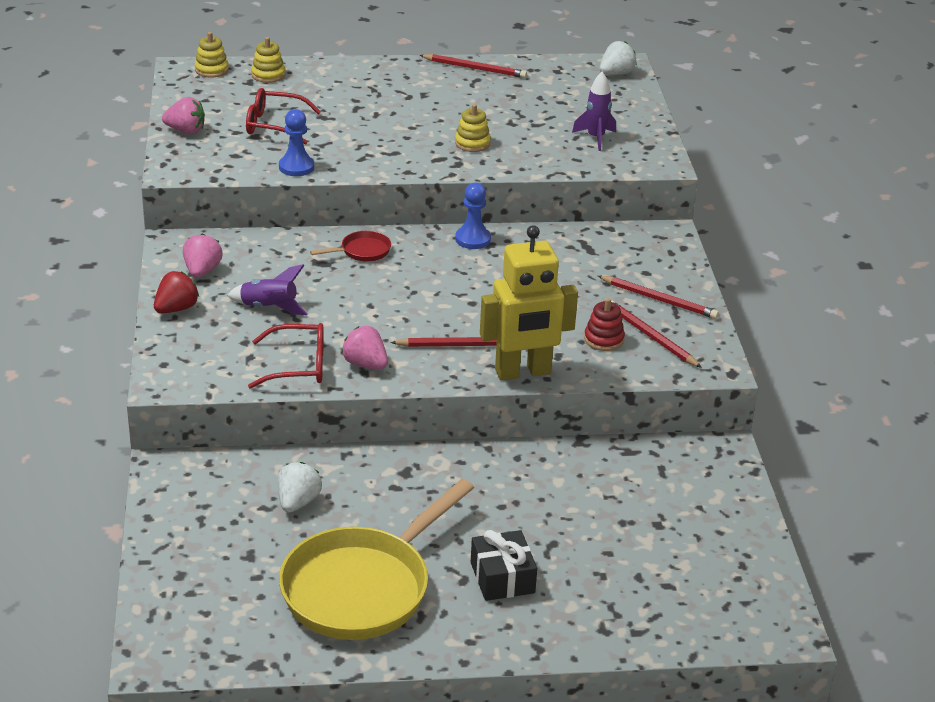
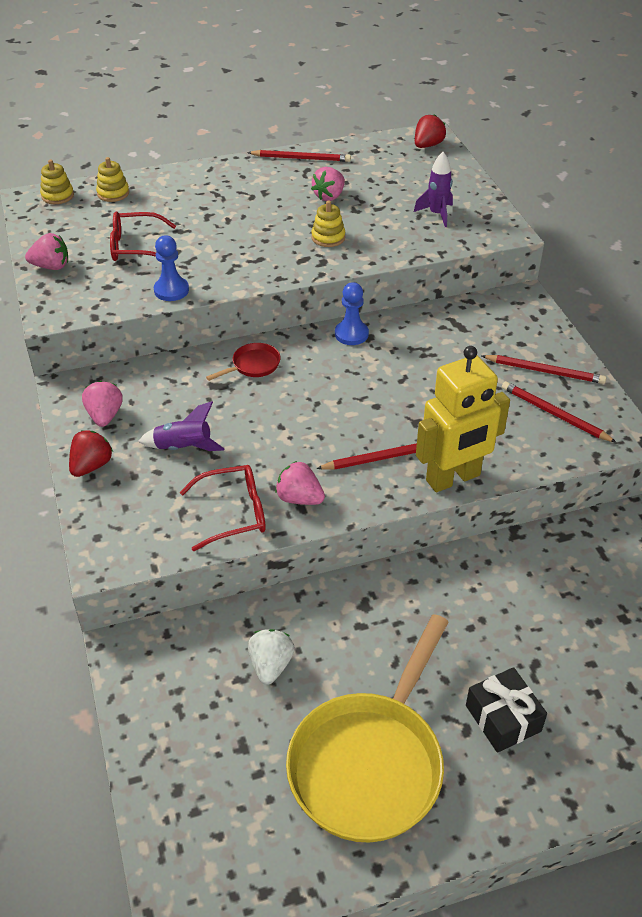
camera: 10 degrees left, 10 degrees up
red stacking toy [584,298,625,351] -> none
white strawberry [600,41,637,75] -> red strawberry [415,114,446,148]
none -> pink strawberry [311,167,345,201]

